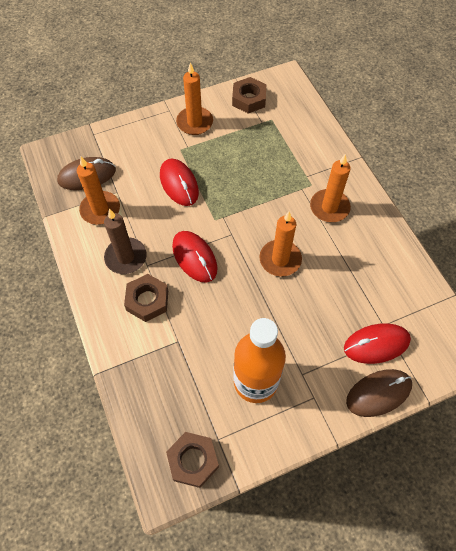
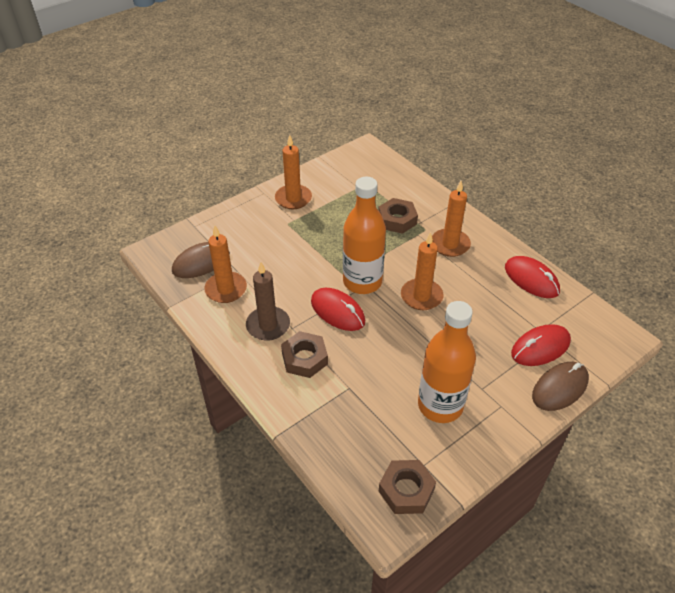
camera: 15 degrees left, 15 degrees down
red mouse [160,158,199,206] -> red mouse moved to [505,256,560,298]
brown nut [232,77,266,114] -> brown nut moved to [378,198,418,234]
none -> orange bottle [343,177,386,294]

